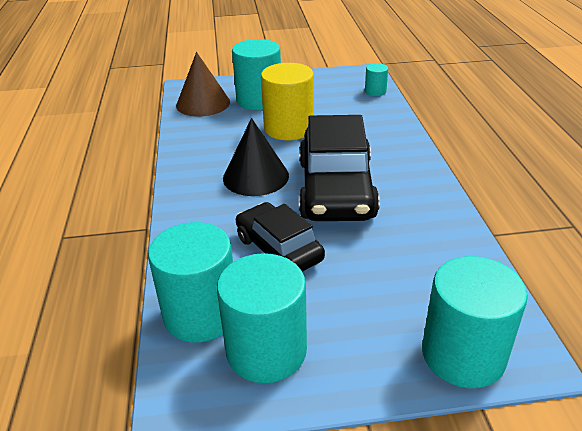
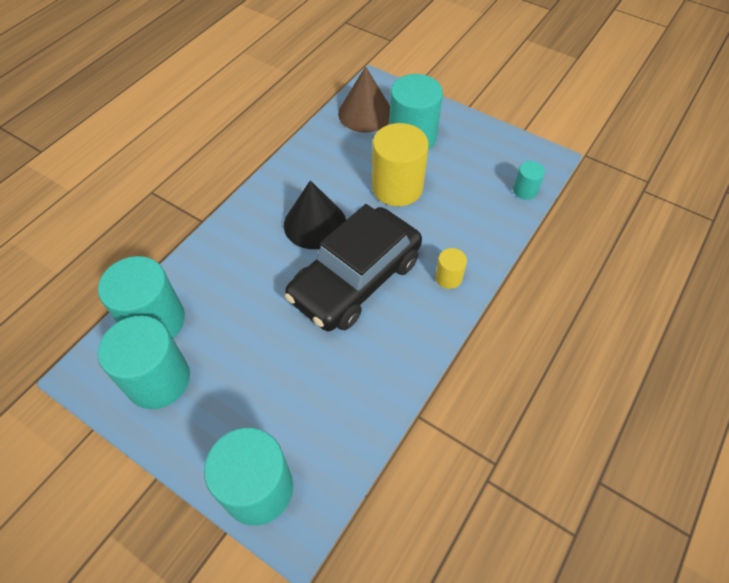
camera: 40 degrees right, 20 degrees up
black car [236,202,325,272] -> none
none -> yellow cylinder [435,248,467,289]

